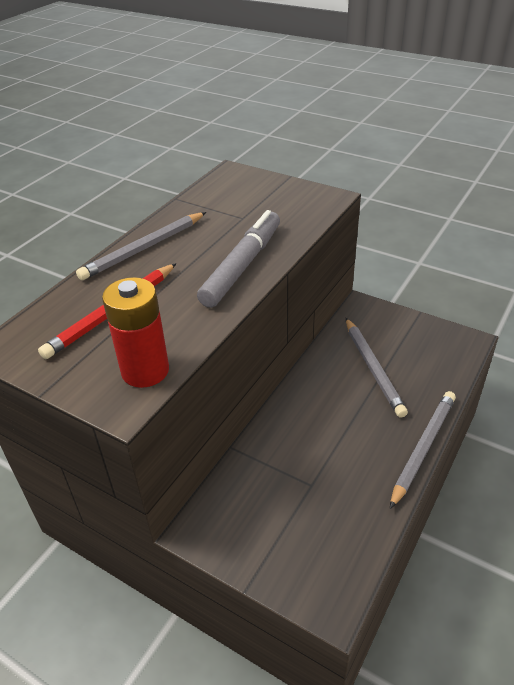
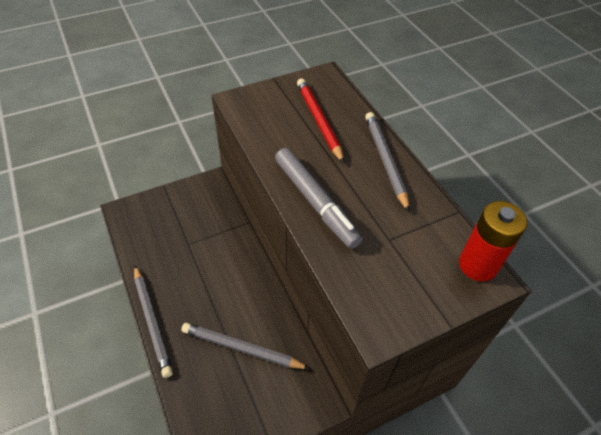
camera: 120 degrees right, 10 degrees up
red battery [102,277,169,388] -> red battery moved to [459,201,527,282]

